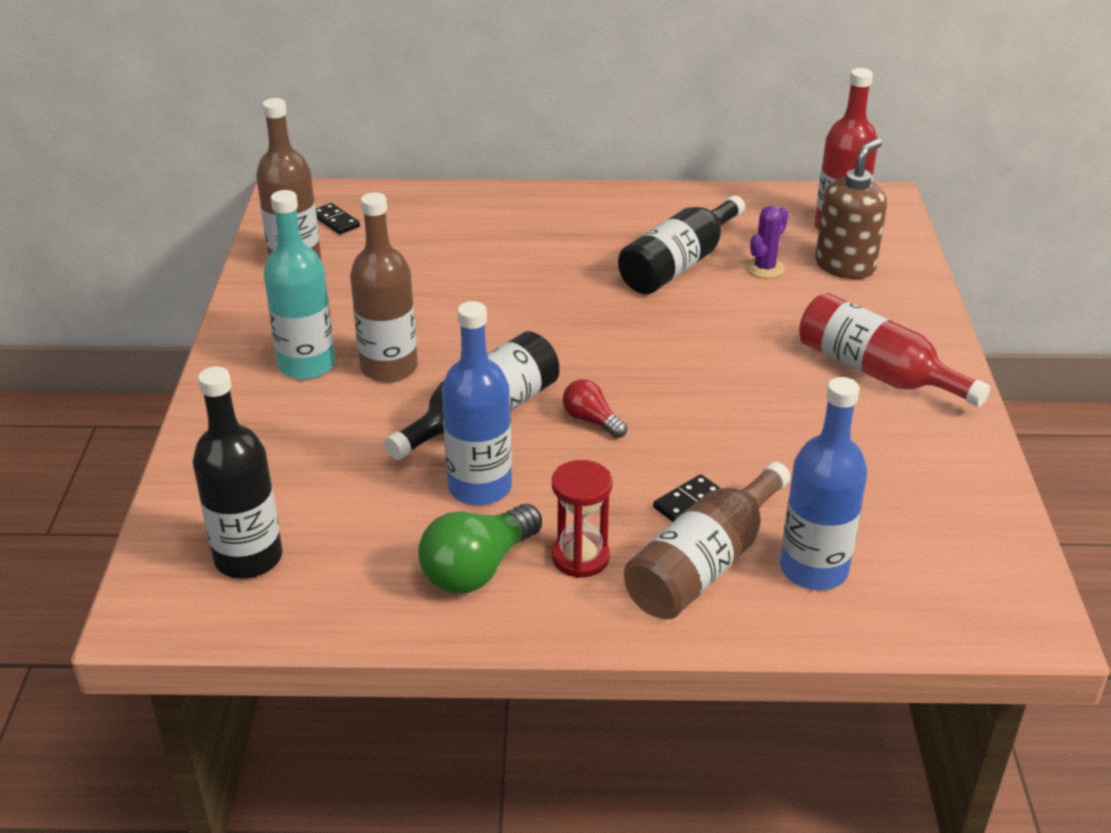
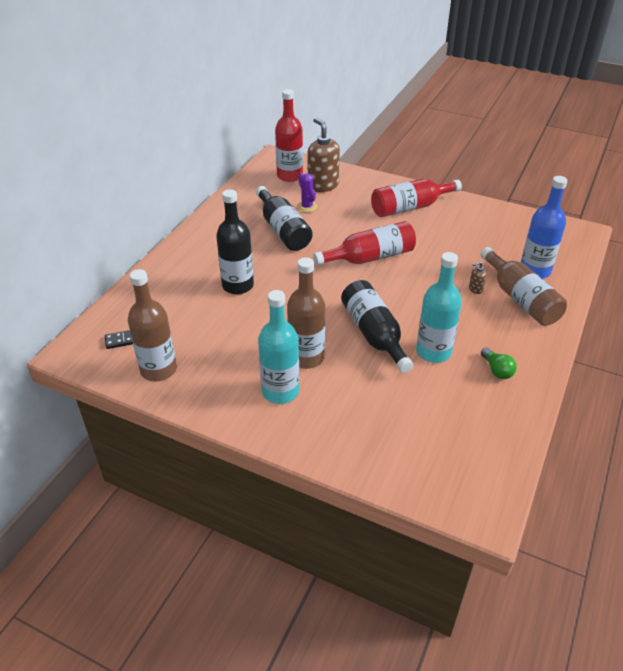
camera: 65 degrees left, 5 degrees up
black bottle [193,367,283,579] -> black bottle moved to [216,189,254,294]
green light bulb [418,504,542,594] -> green light bulb [481,347,517,379], size x0.58
blue bottle [442,301,512,506] -> turquoise bottle [416,252,462,363]
red hourglass [552,460,612,578] -> none
red light bulb [563,379,627,438] -> none
black domino [653,474,722,522] -> brown soap dispenser [469,261,487,294]
none -> red bottle [313,221,416,265]

